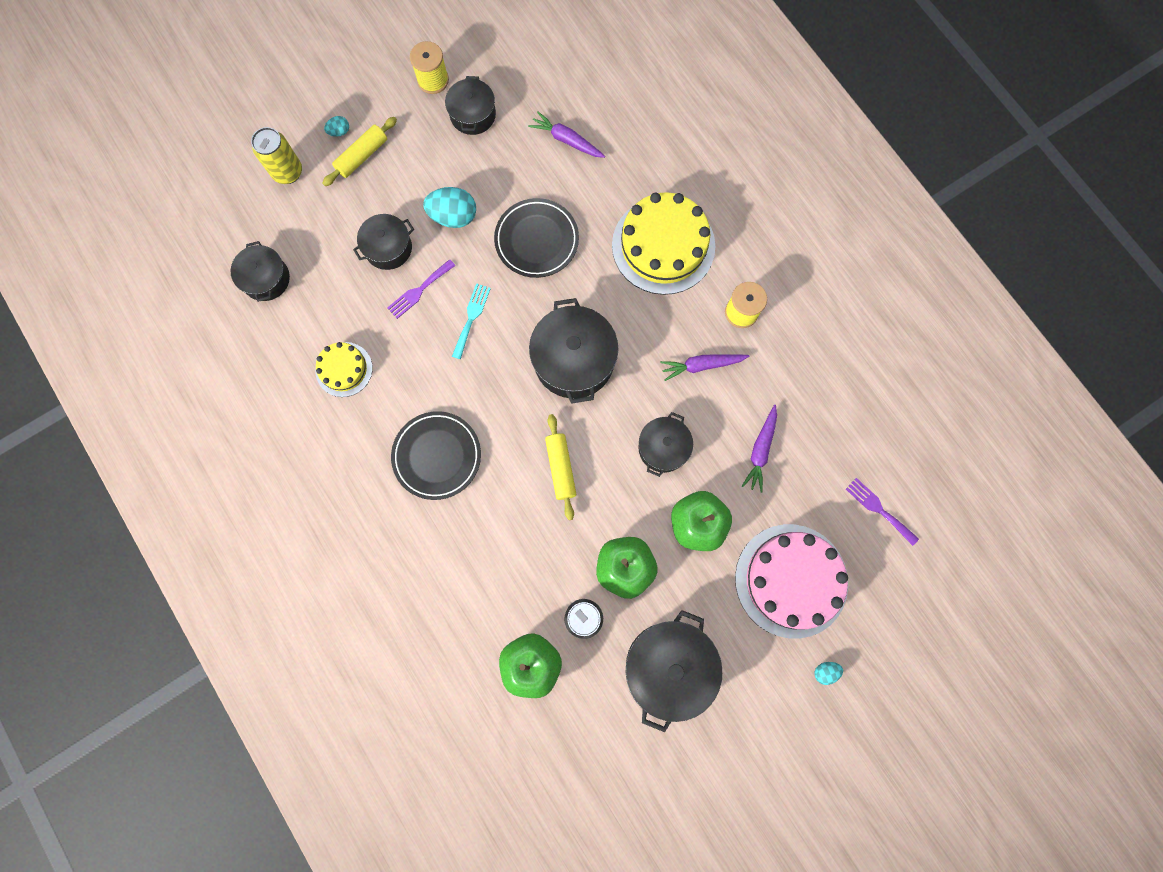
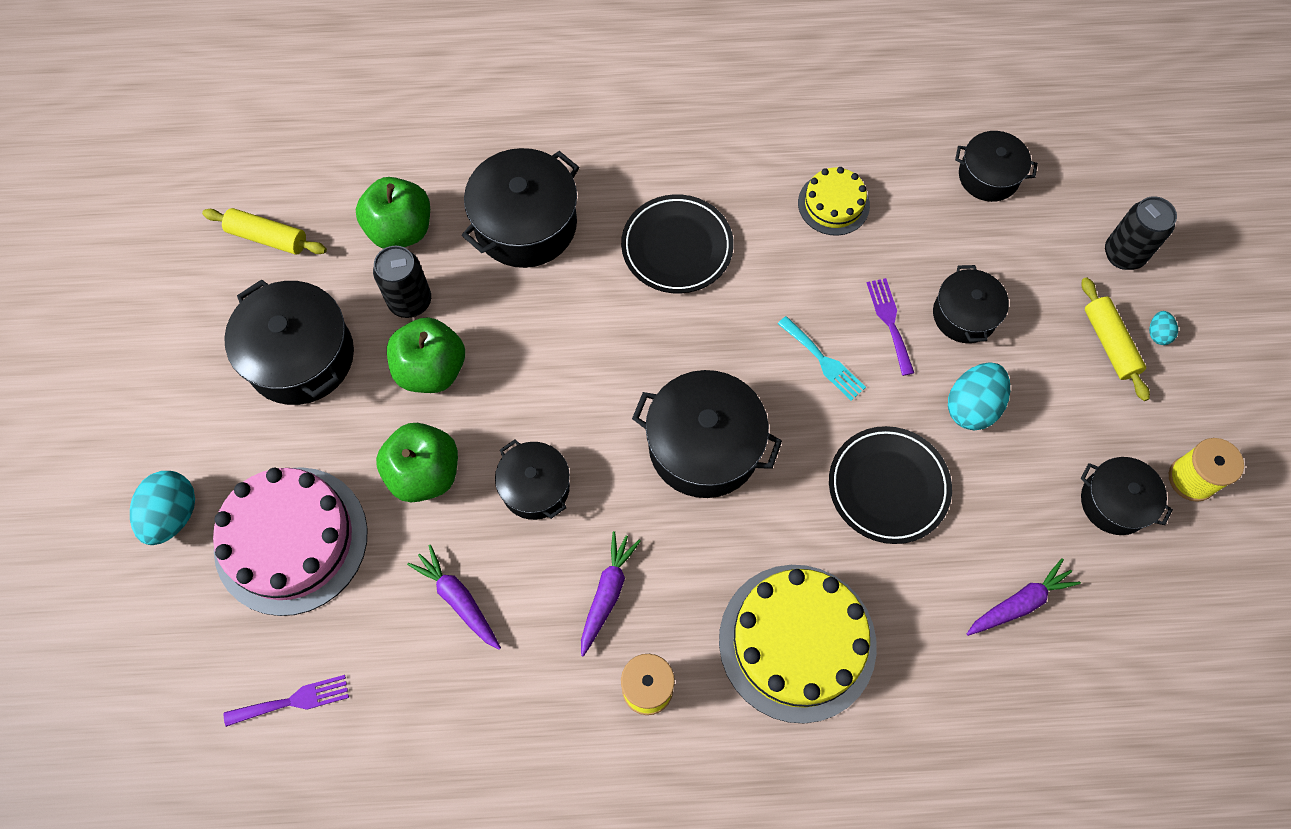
camera: 120 degrees right, 10 degrees down
yellow can [251,127,302,184] -> black can [1105,196,1177,270]
yellow rolling pin [545,414,577,520] -> yellow rolling pin moved to [202,208,327,255]
turquoise egg [814,662,843,685] -> turquoise egg [130,471,195,545], size x2.04
none -> black pot [462,148,579,268]

